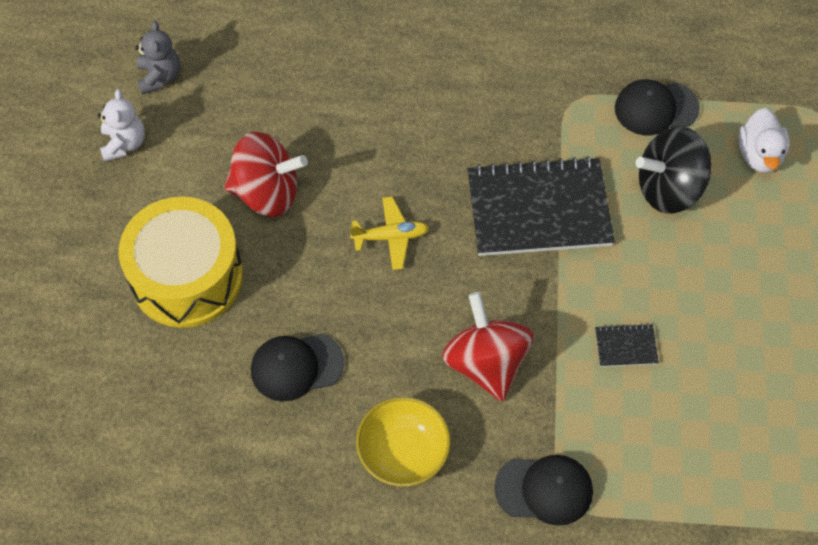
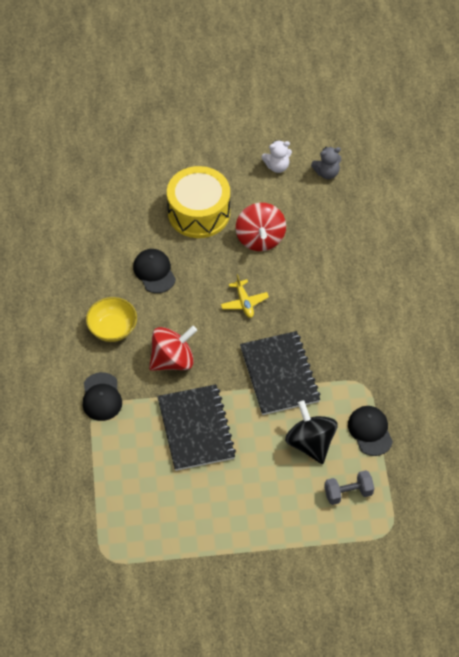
camera: 80 degrees right, 5 degrees down
black notebook [595,324,659,367] -> black notebook [157,384,236,471], size x2.44
white duck [738,108,790,173] -> grey dumbbell [324,470,374,505]

